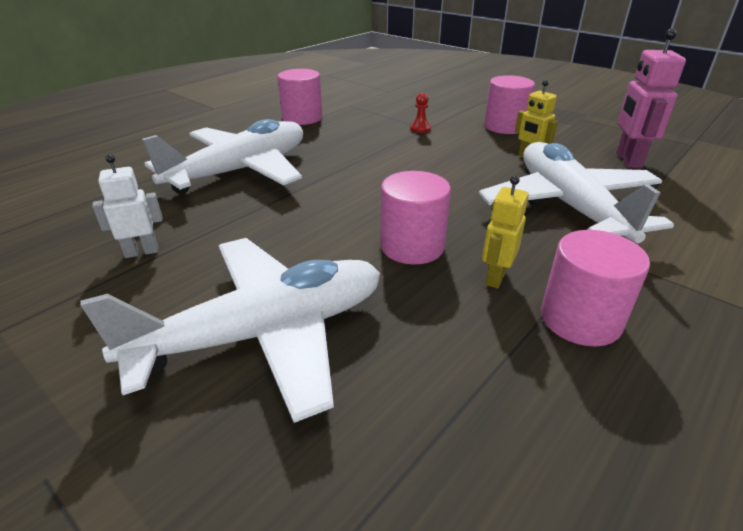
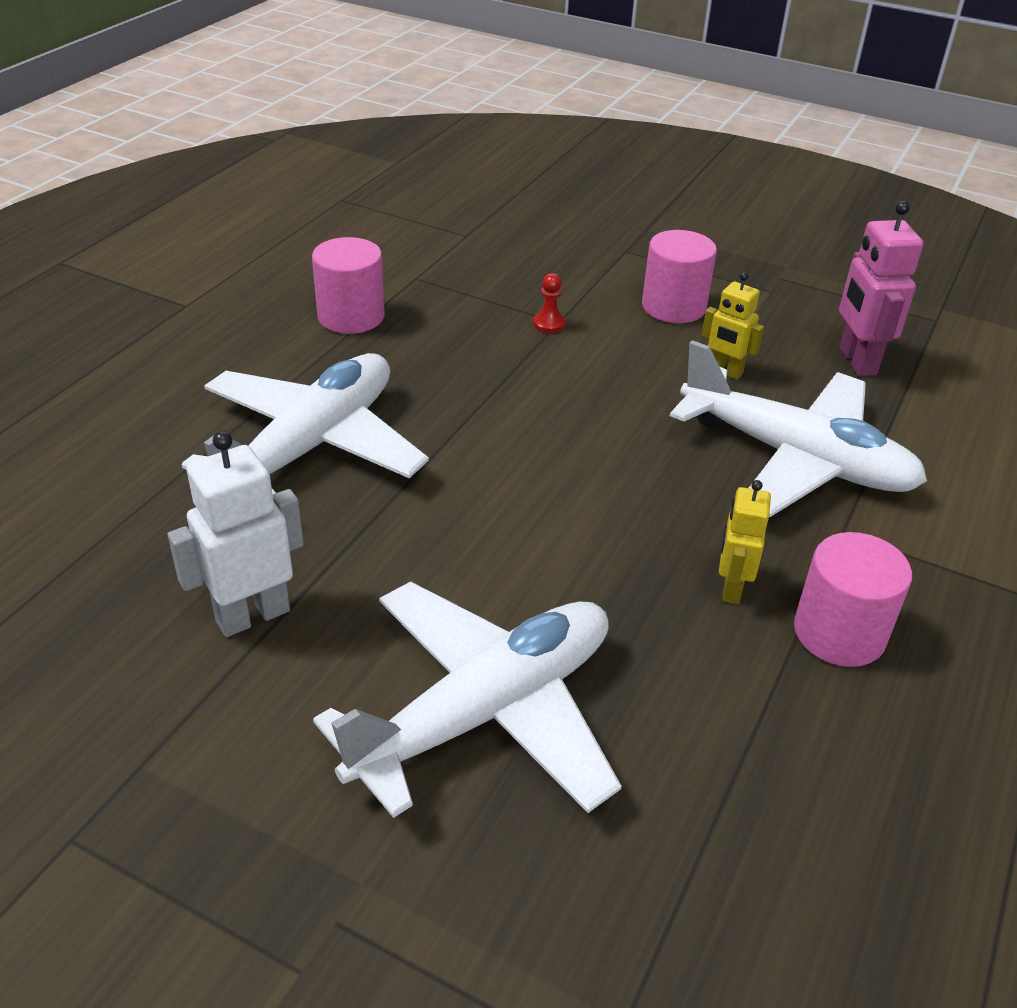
camera: 15 degrees left, 5 degrees up
white robot [92,154,163,258] -> white robot [168,431,304,637], size x1.57
pink cylinder [380,171,451,265] -> none
white plane [479,142,674,243] -> white plane turned 150 degrees clockwise [670,340,927,517]

